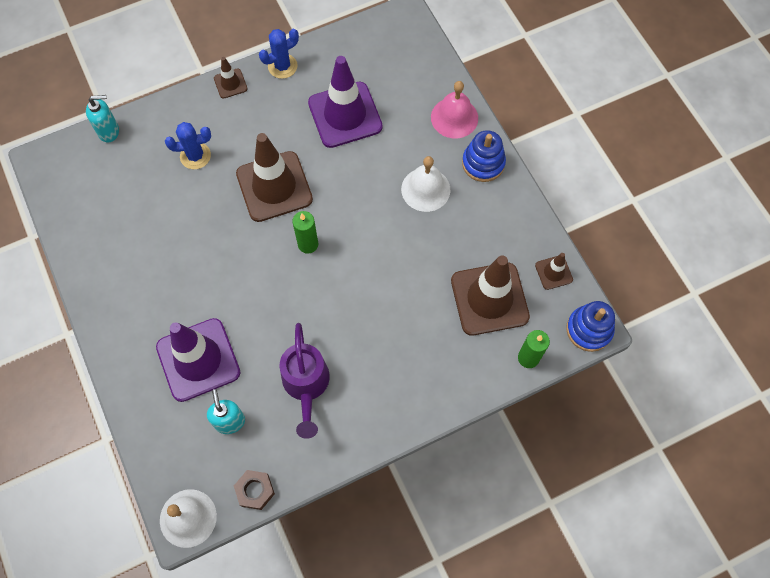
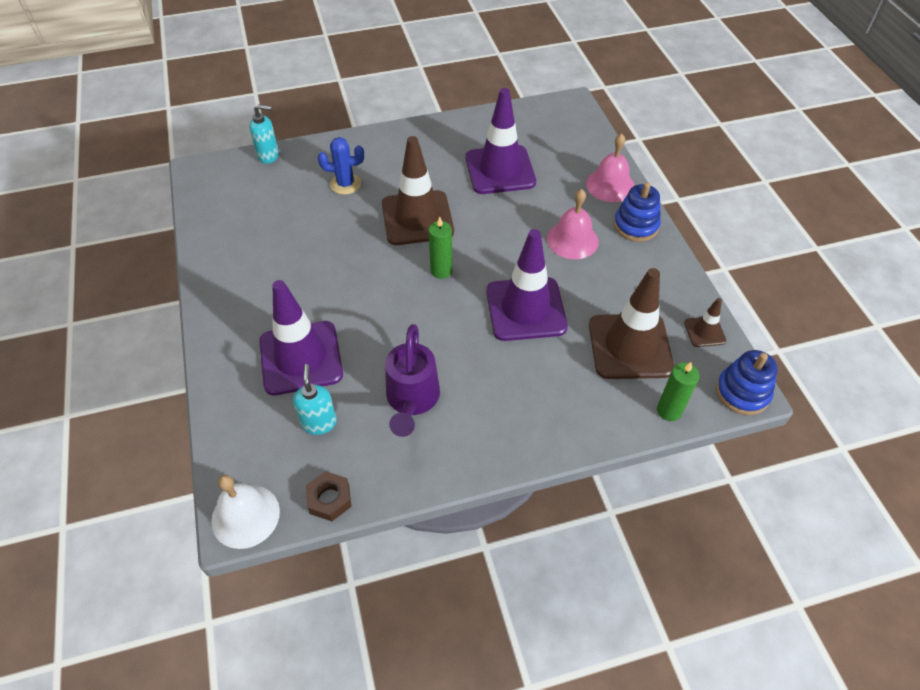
camera: 10 degrees right, 15 degrees down
brown traffic cone [214,57,247,99] -> none
blue cactus [259,29,299,79] -> none
white bell [401,156,450,212] -> pink bell [547,189,599,259]
none -> purple traffic cone [486,229,568,341]

